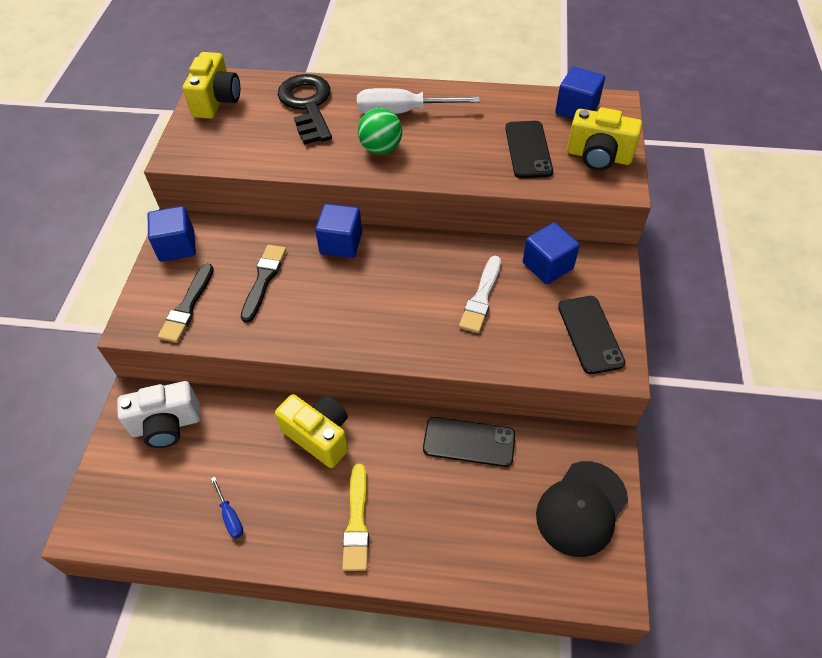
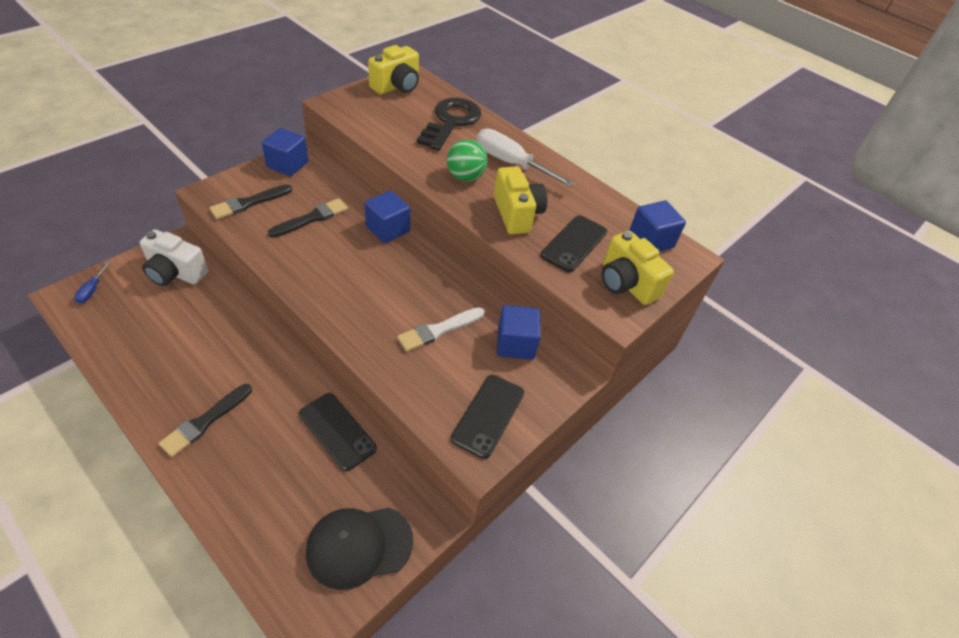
camera: 30 degrees right, 5 degrees down
blue screwdriver [211,477,243,538] -> blue screwdriver moved to [74,261,111,304]
yellow camera [275,394,349,468] -> yellow camera moved to [494,166,547,234]
yellow brush [342,464,369,571] -> black brush [159,384,252,457]

